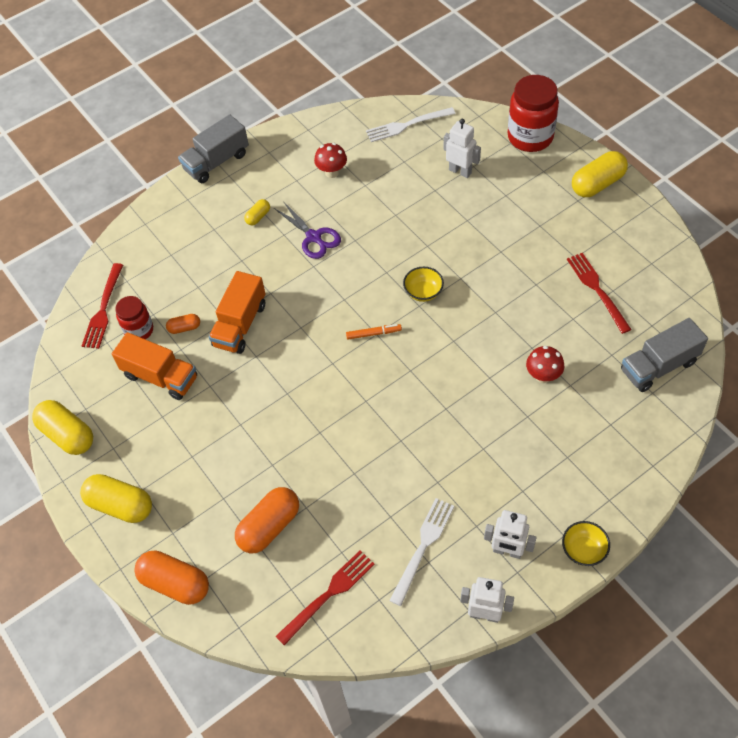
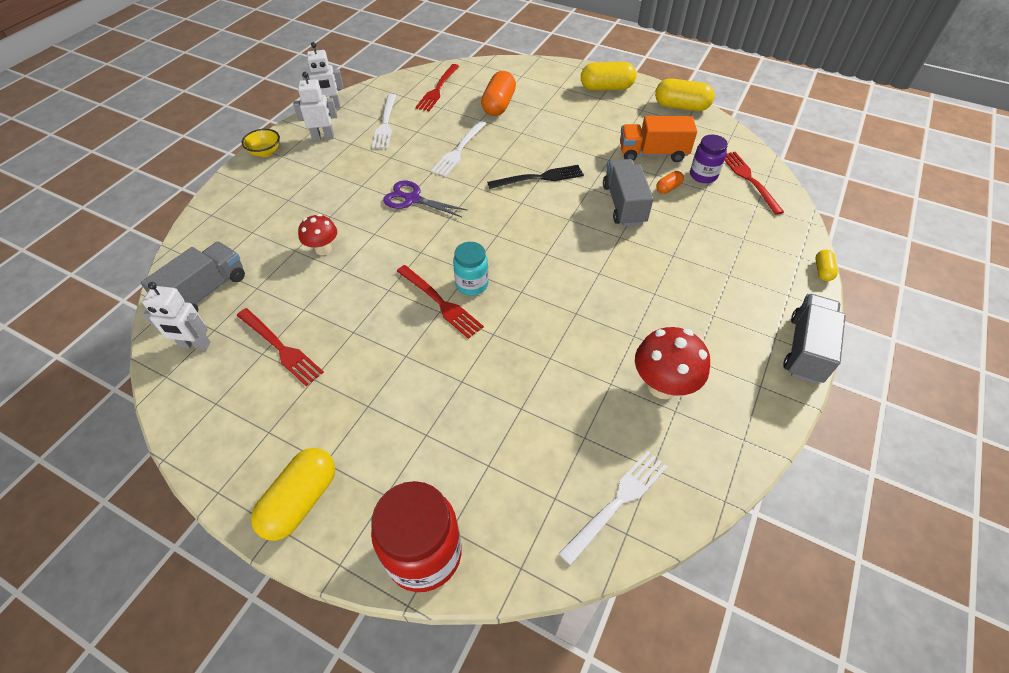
camera: 150 degrees right, 5 degrees down
red jar [115,296,153,339] -> purple jar [690,135,728,183]
orange capsule [134,550,209,605] -> none
orange truck [209,271,266,354] -> grey truck [603,159,653,226]
yellow capsule [244,199,270,226] -> yellow capsule moved to [816,250,838,281]
purple scissors [274,201,341,259] -> purple scissors moved to [383,181,467,217]
red mushroom [314,143,347,178] -> red mushroom [635,327,710,399], size x1.58
orange marker [346,324,402,339] -> none
yellow bowl [403,267,444,302] -> turquoise jar [453,242,489,296]
white robot [444,119,481,178] -> white robot moved to [142,282,211,350]
none -> red fork [397,265,484,339]
none -> white fork [431,121,486,177]
none -> black fork [487,165,584,189]

